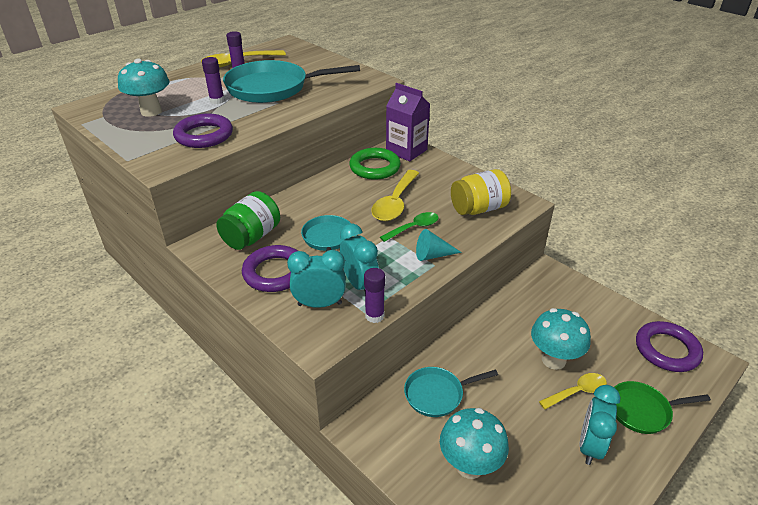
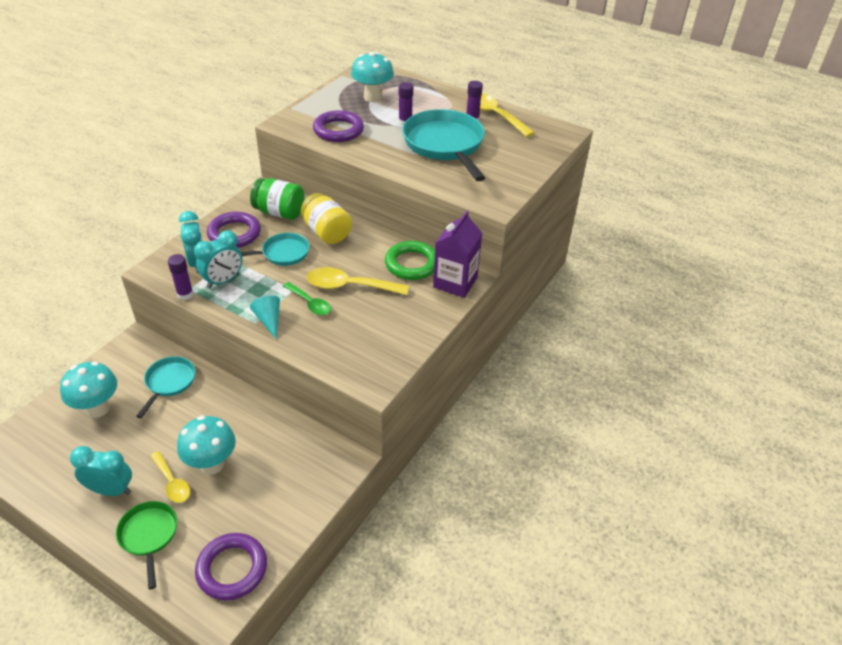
camera: 75 degrees right, 5 degrees up
turquoise pan [404,367,498,417] -> turquoise pan turned 45 degrees clockwise [136,356,196,418]
yellow jar [451,169,511,215] -> yellow jar moved to [301,193,352,244]

